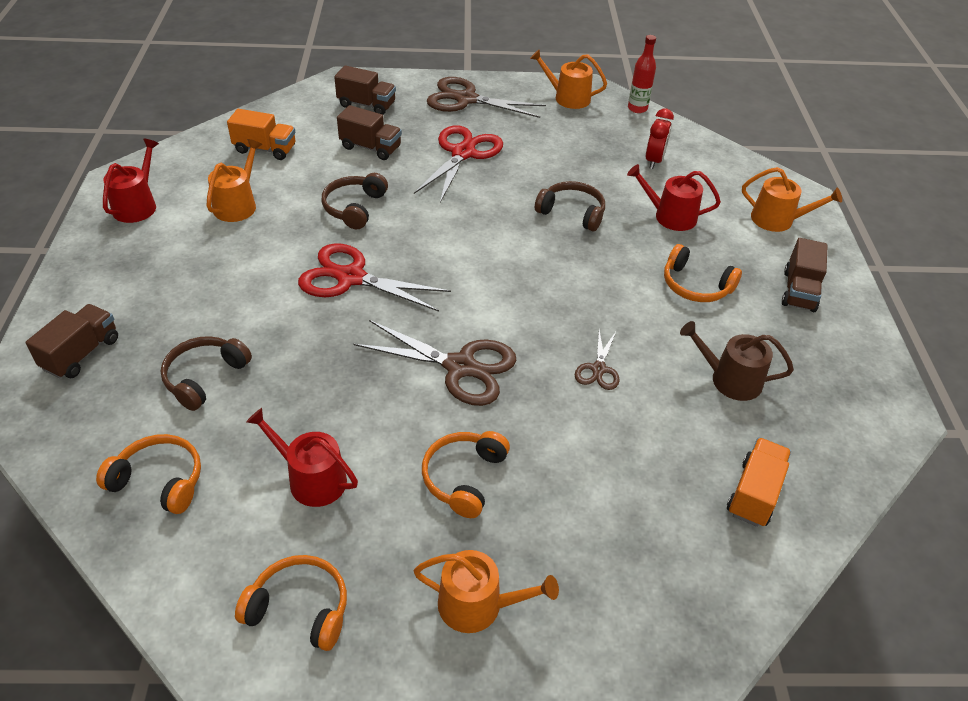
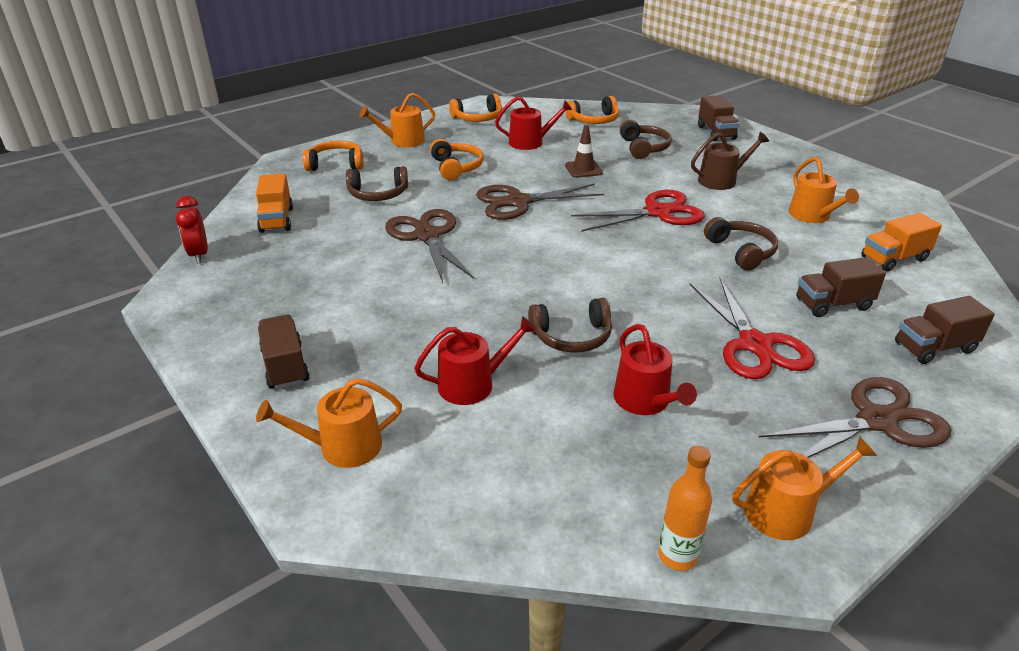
camera: 145 degrees right, 10 degrees down
red watering can [103,138,159,223] -> red watering can moved to [613,324,697,415]
brown scissors [575,329,620,390] -> brown scissors [385,209,474,283], size x1.94
red bottle [628,35,656,113] -> orange bottle [658,446,712,571]
red clock [646,108,674,169] -> red clock moved to [176,196,208,264]
orange headphones [664,244,742,302] -> orange headphones moved to [303,141,363,171]
brown watering can [680,321,794,401] -> brown watering can moved to [691,132,769,190]
none -> brown headphones [346,166,408,201]
none -> brown traffic cone [565,125,603,178]

